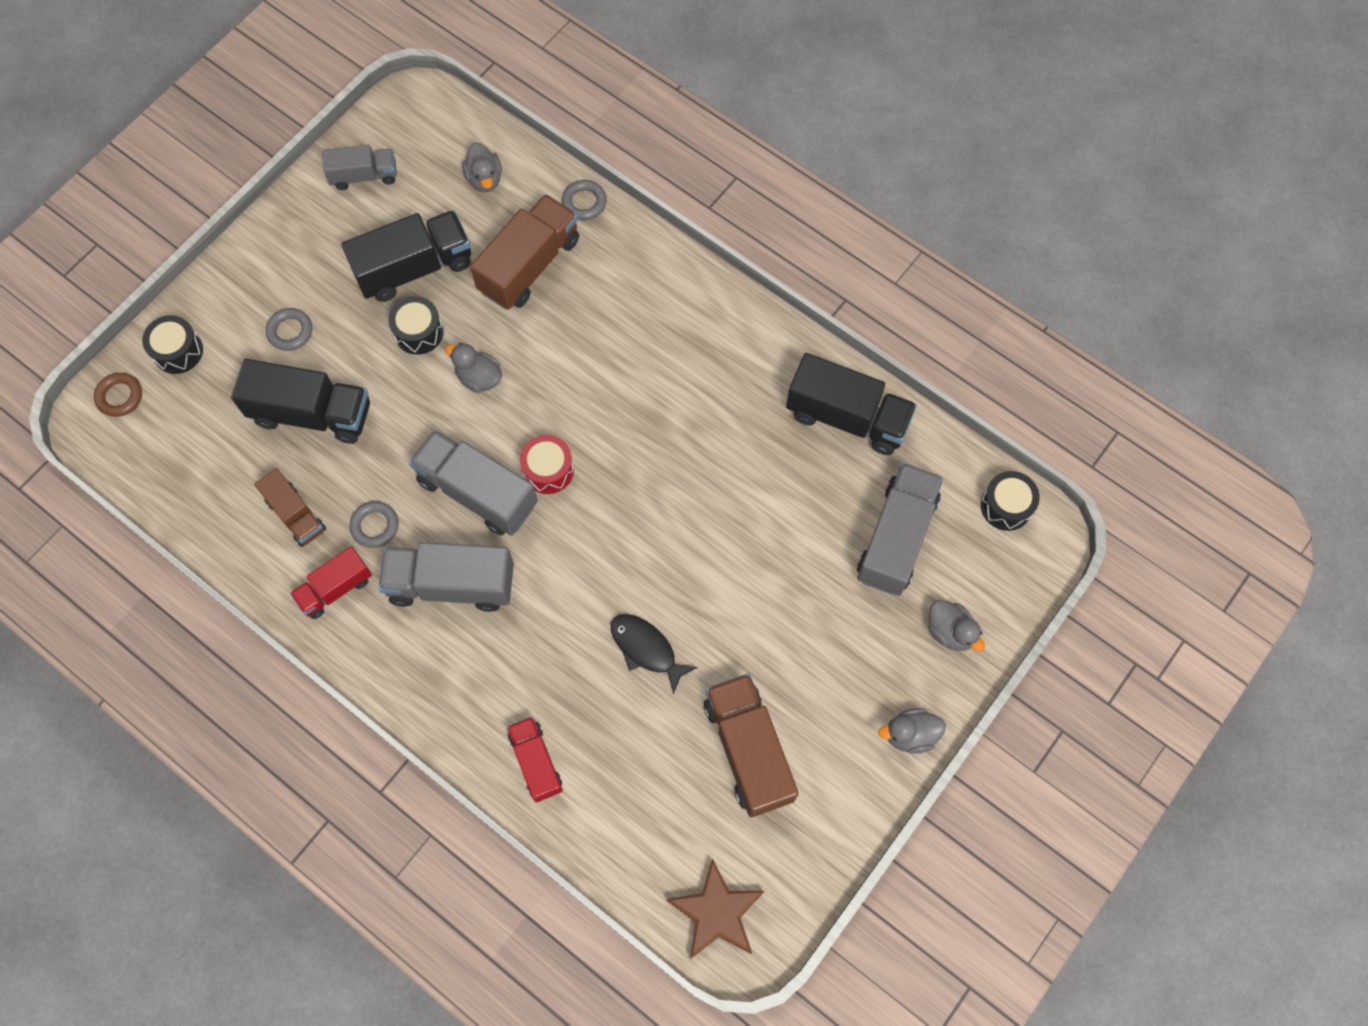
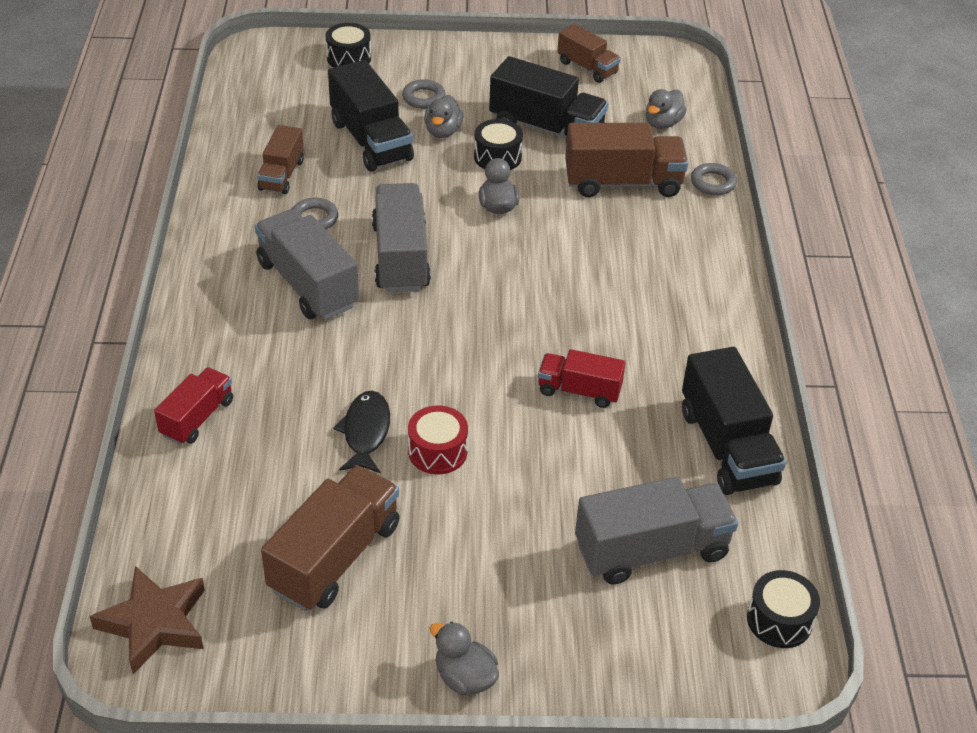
camera: 50 degrees right, 25 degrees down
brown ring [94,373,142,417] -> none
red truck [290,546,372,619] -> red truck moved to [538,349,626,408]
grey truck [322,145,397,190] -> brown truck [557,24,621,83]
red drum [520,435,574,494] -> red drum moved to [408,405,468,474]
grey duck [928,600,985,652] -> grey duck moved to [424,95,463,138]

